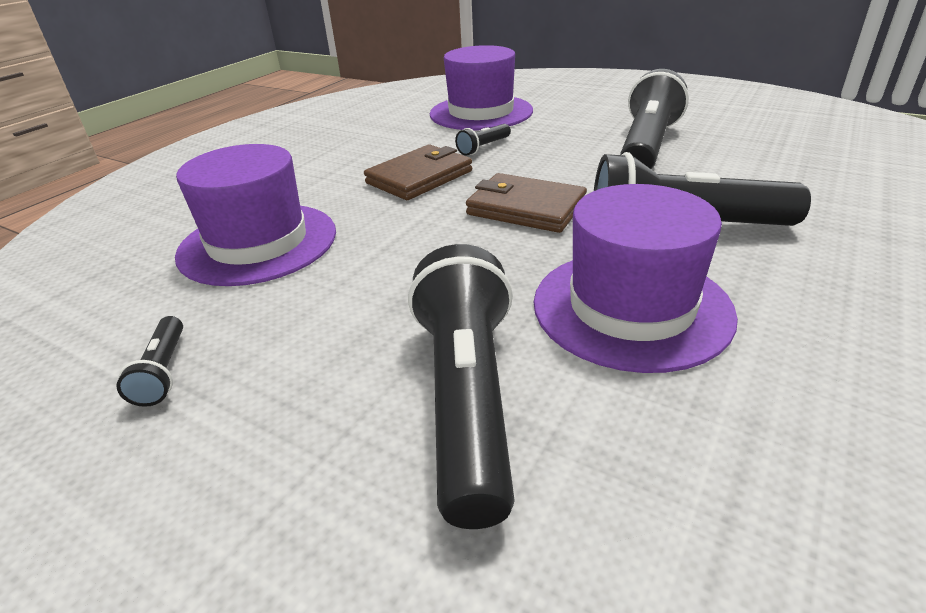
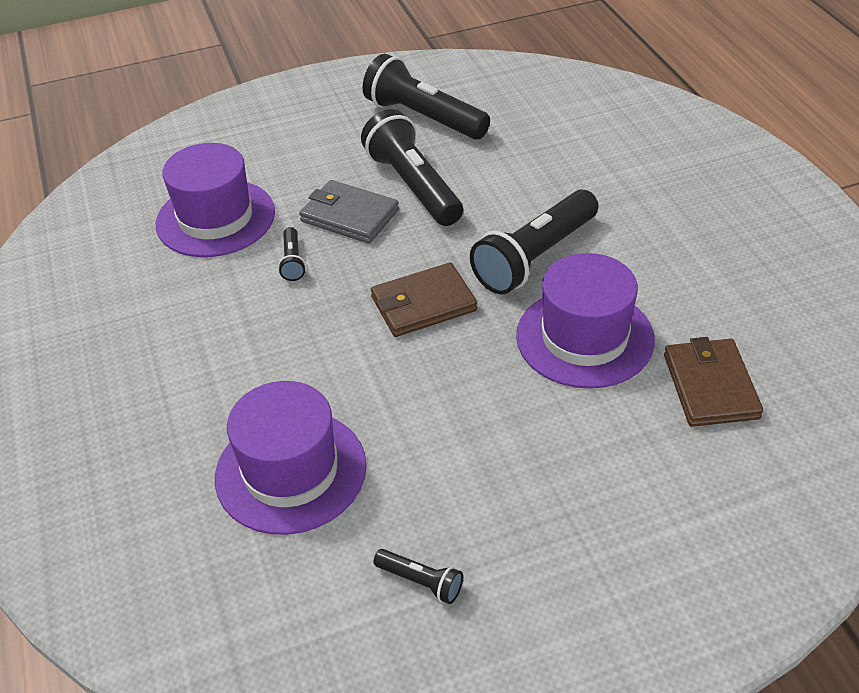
camera: 50 degrees left, 10 degrees up
brown wallet [364,145,472,200] -> brown wallet moved to [664,337,763,427]
black flashlight [408,244,515,529] -> black flashlight moved to [363,54,490,139]
none -> grey wallet [299,180,399,244]

